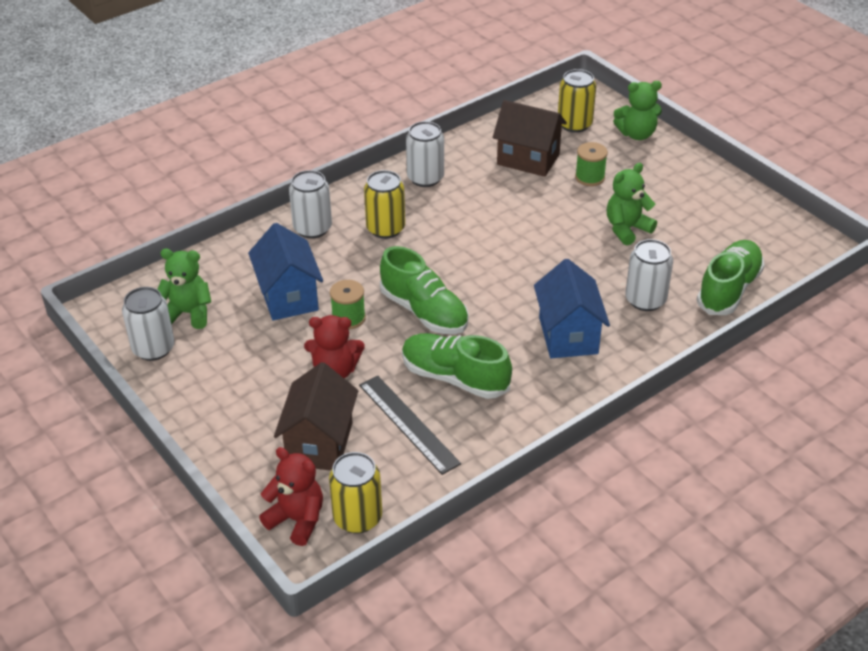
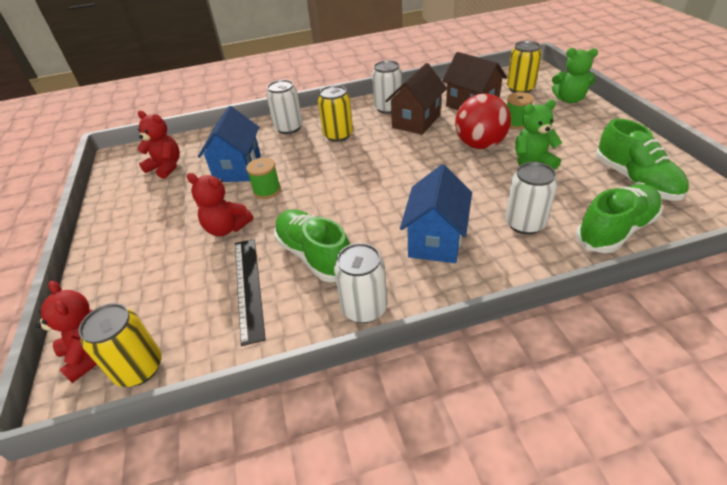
camera: 25 degrees right, 0 degrees up
white can [122,287,175,361] -> white can moved to [334,243,387,323]
green teddy bear [157,249,211,329] -> red teddy bear [137,110,180,179]
brown house [274,362,358,471] -> brown house moved to [385,63,447,135]
green shoe [380,246,469,334] -> green shoe moved to [595,119,689,201]
none -> red ball [455,93,511,149]

